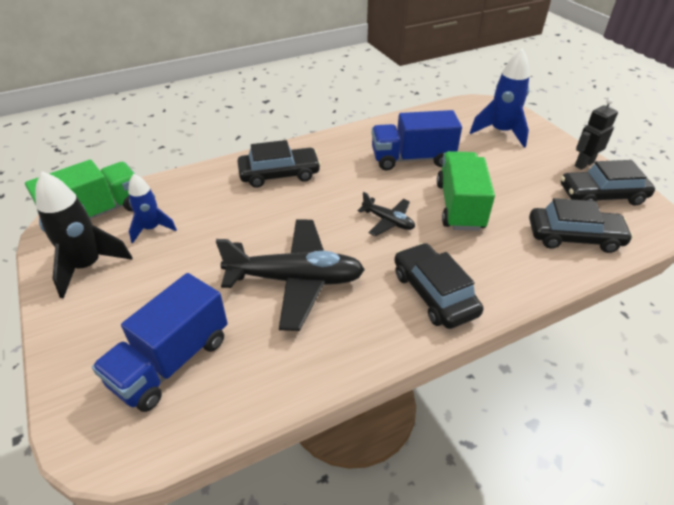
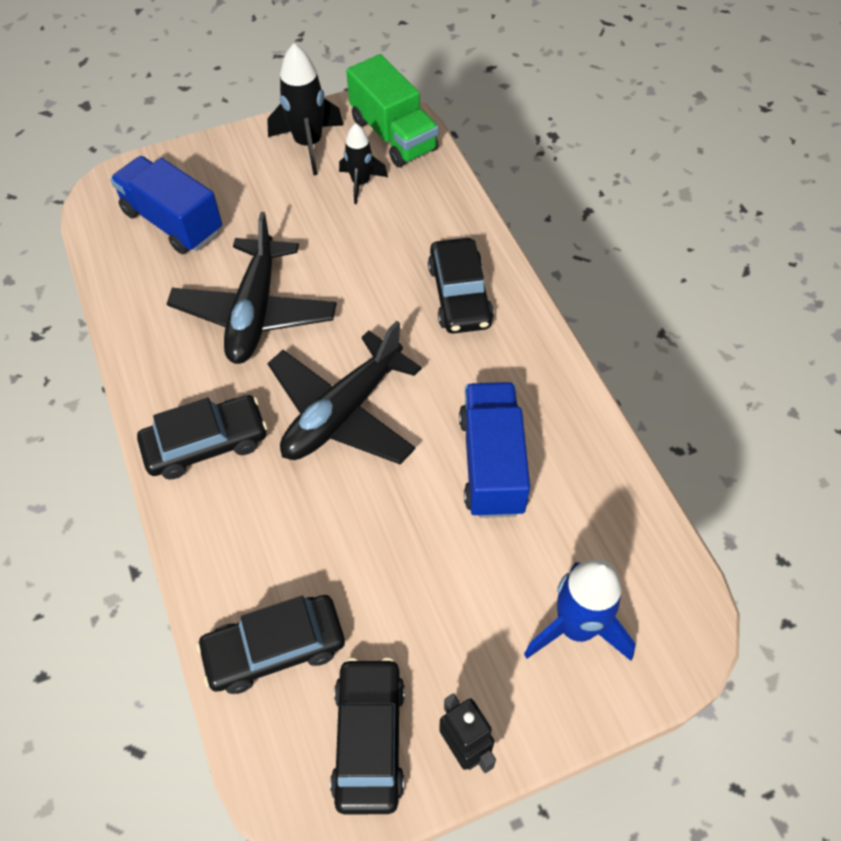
camera: 95 degrees right, 15 degrees up
blue rocket [128,174,177,243] -> black rocket [339,123,388,204]
black plane [358,192,415,236] -> black plane [268,321,422,464], size x2.03
green truck [437,151,495,231] -> none
black car [529,198,633,253] -> black car turned 60 degrees clockwise [196,595,345,694]

